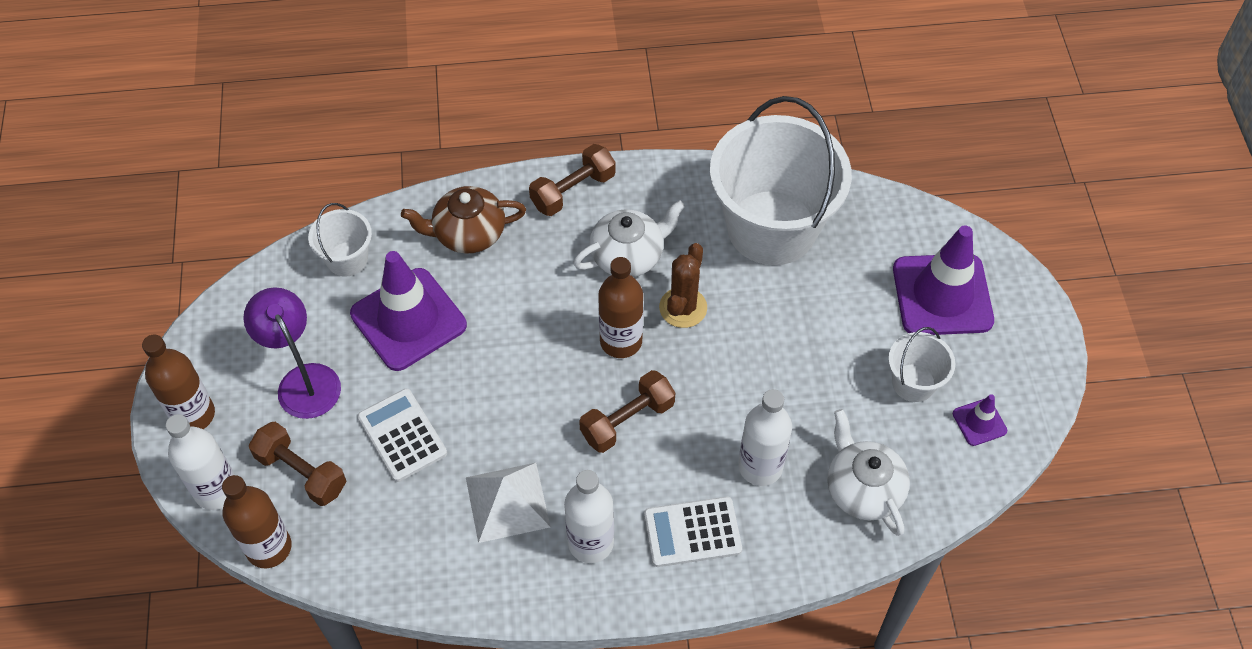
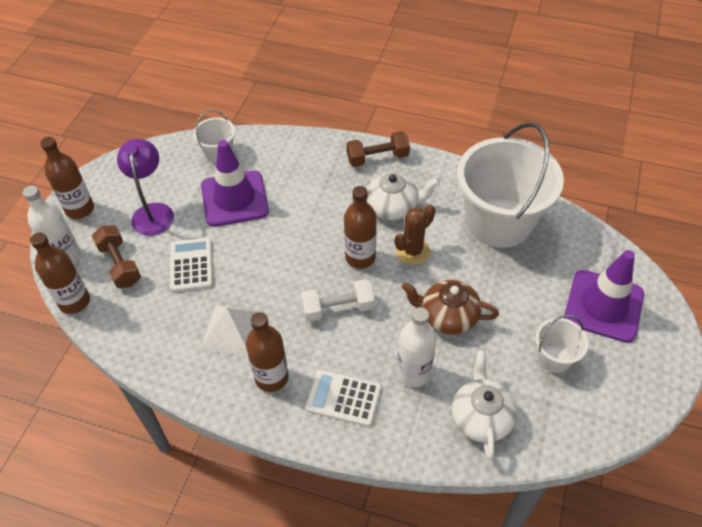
camera: 25 degrees right, 5 degrees down
brown teapot [401,186,526,254] -> brown teapot moved to [402,280,499,335]
white bottle [564,470,614,563] -> brown bottle [246,312,289,392]
brown dumbbell [579,370,675,453] -> white dumbbell [301,279,375,322]
purple traffic cone [953,394,1007,446] -> none

